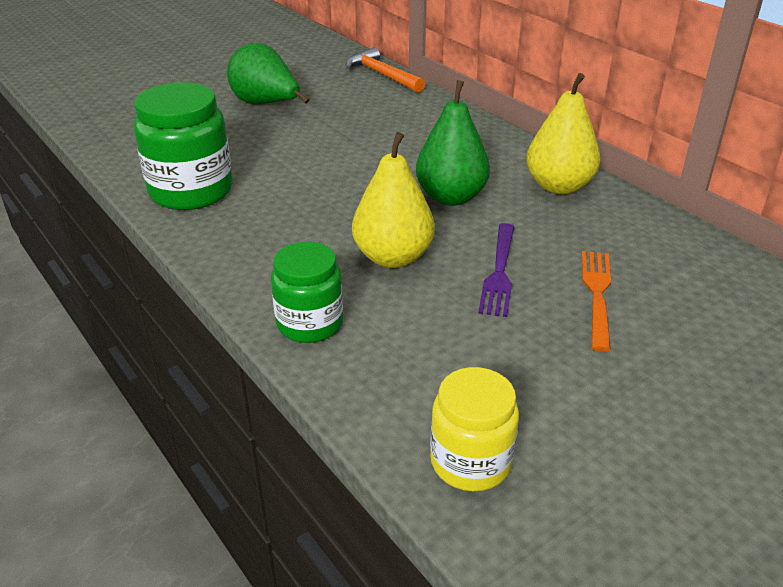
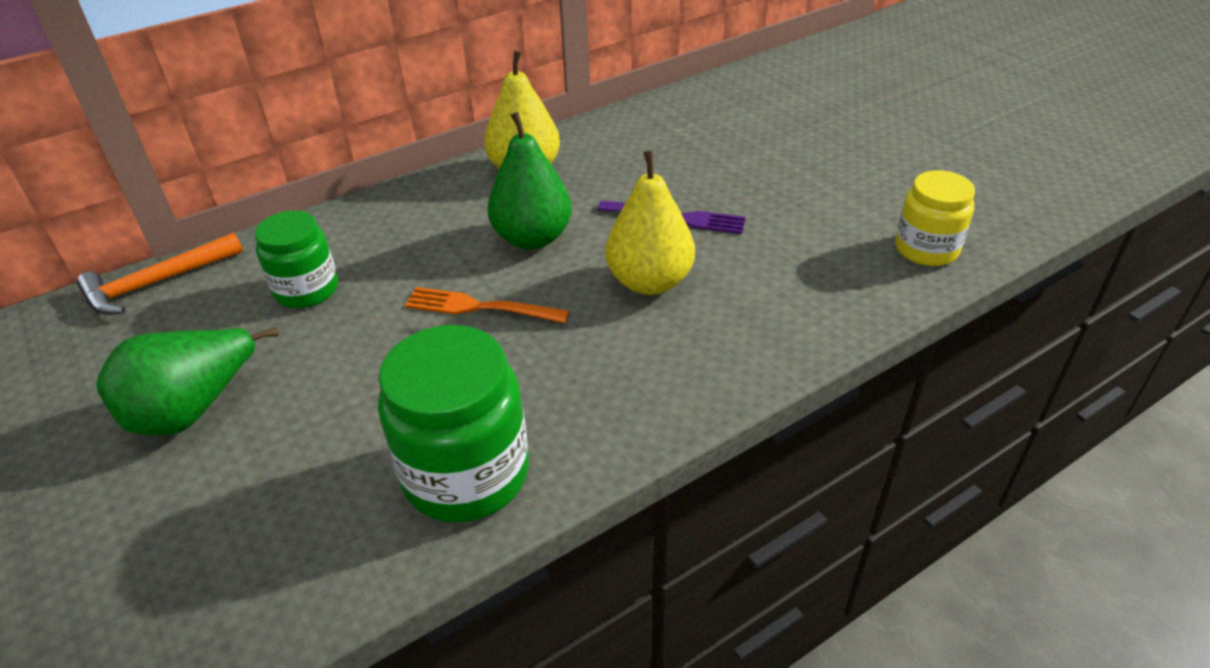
camera: 85 degrees left, 5 degrees up
green jar [271,242,343,343] -> green jar moved to [254,211,338,308]
orange fork [582,251,611,352] -> orange fork moved to [405,287,569,323]

